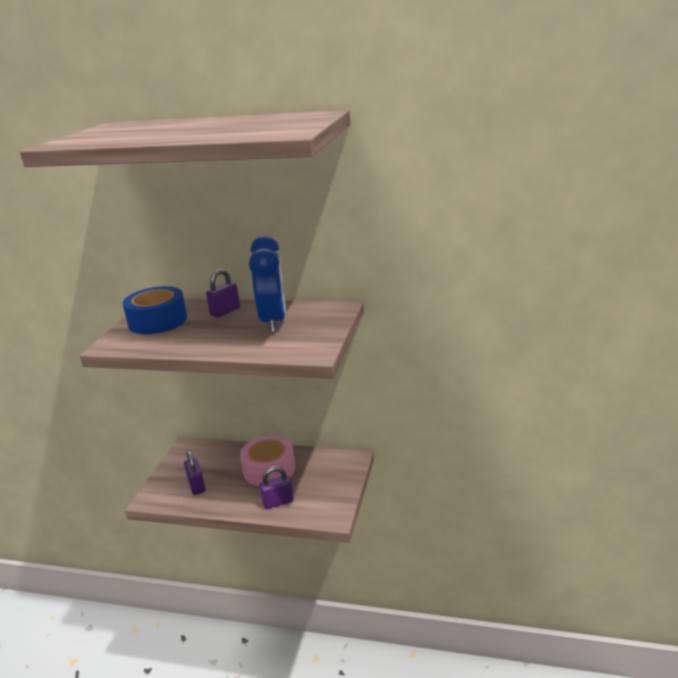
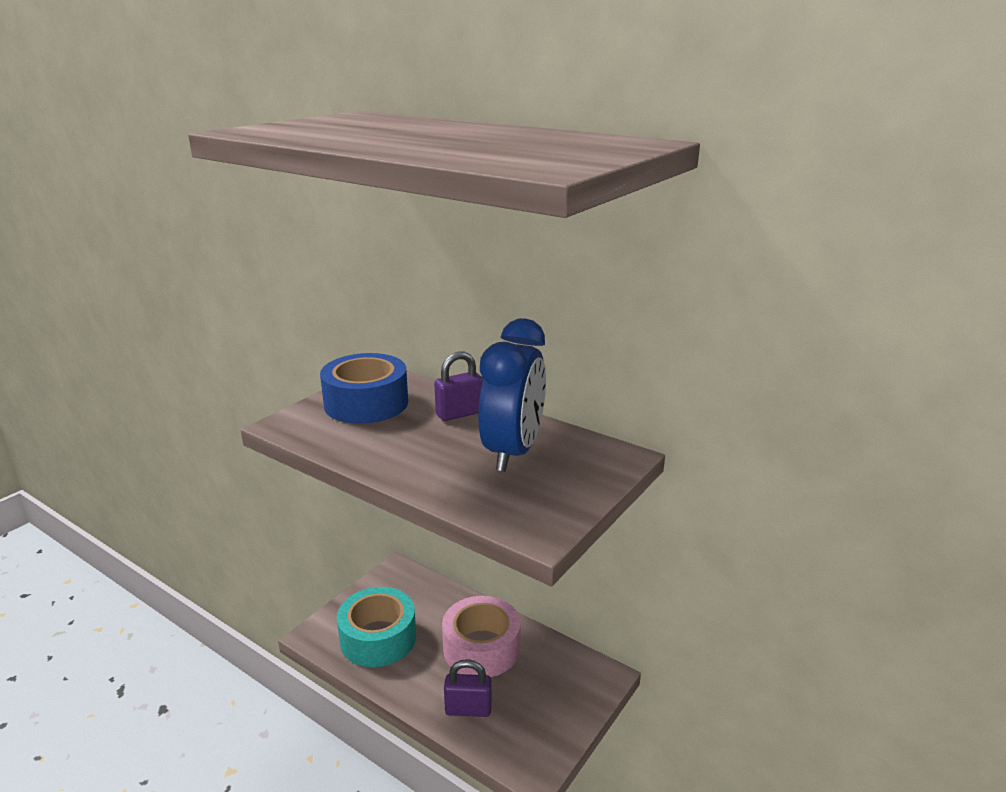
camera: 20 degrees right, 0 degrees up
purple padlock [184,450,205,495] -> turquoise tape [337,587,416,667]

